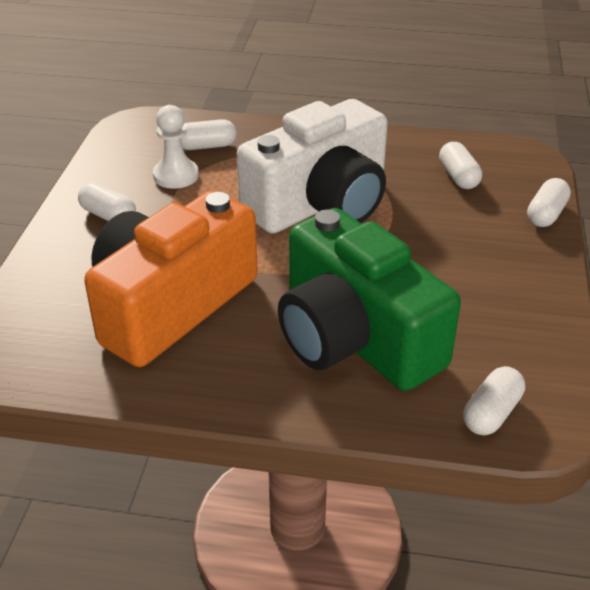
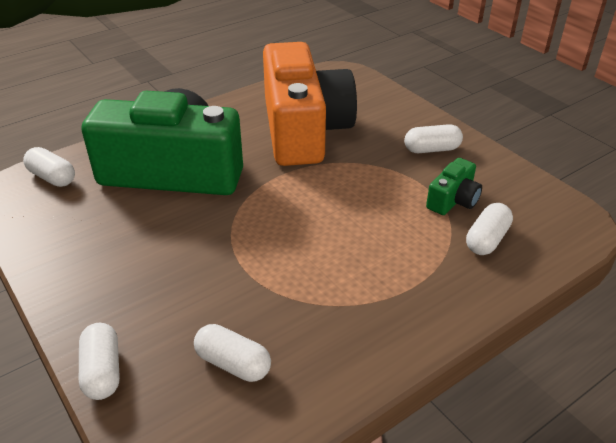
camera: 135 degrees right, 0 degrees up
white pawn [153,105,199,189] -> green camera [426,158,482,215]
white camera [237,99,388,234] -> none
white capsule [463,366,525,435] -> white capsule turned 45 degrees counterclockwise [23,147,75,187]

